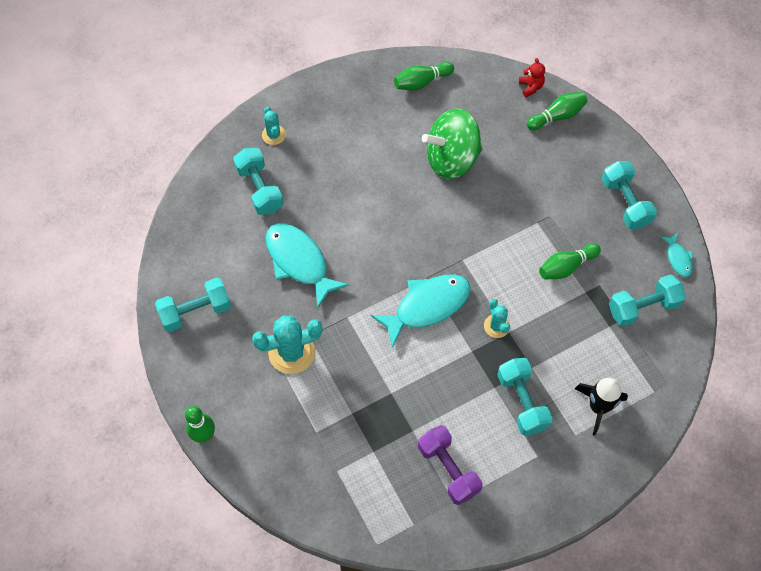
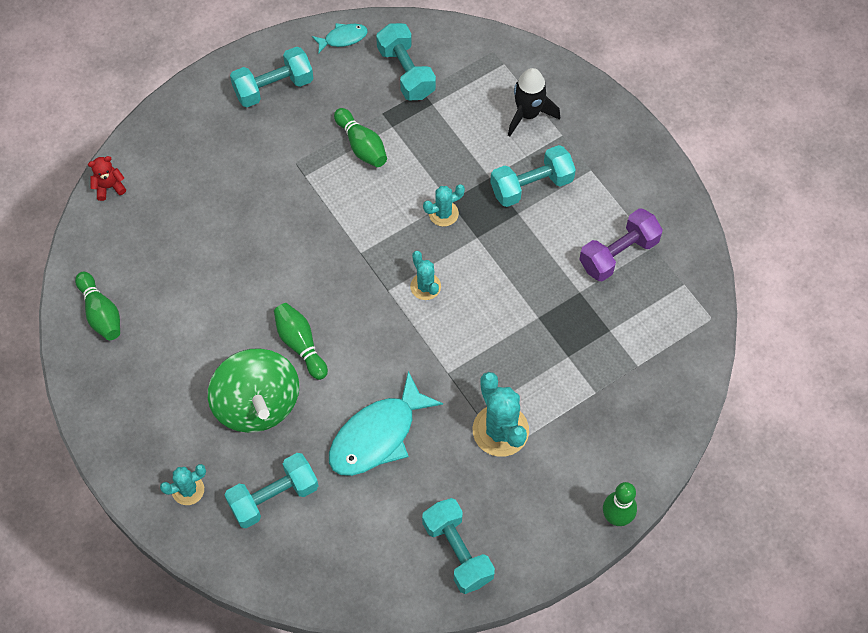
camera: 95 degrees left, 0 degrees up
turquoise fish [371,274,471,348] -> turquoise cactus [410,251,441,300]
green spinning top [422,108,483,179] -> green spinning top moved to [208,348,299,433]
green bowling pin [526,92,588,130] -> green bowling pin moved to [274,303,328,380]

